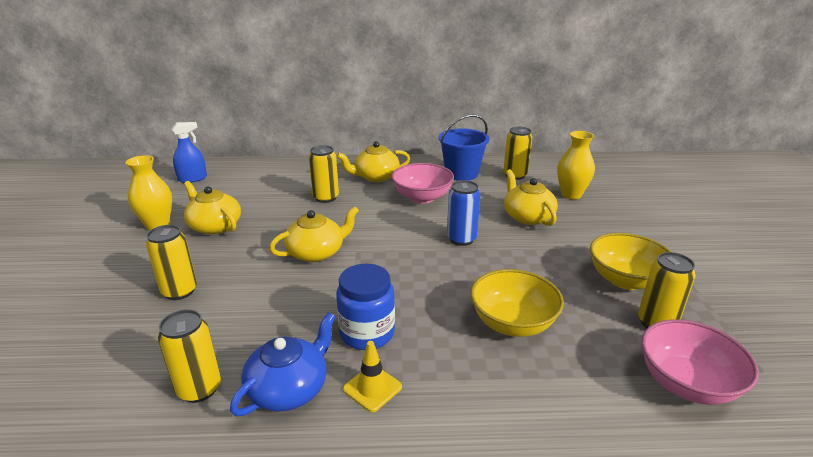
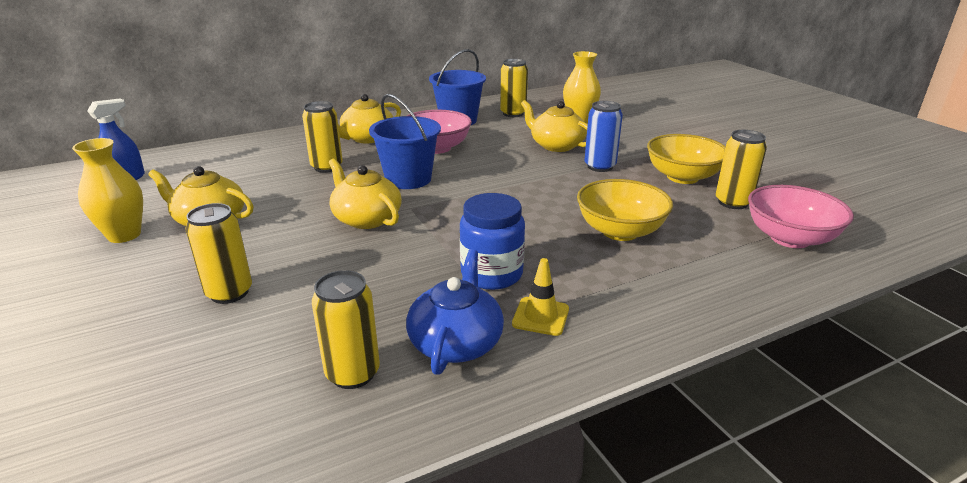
camera: 25 degrees left, 0 degrees up
yellow teapot [269,207,359,262] -> yellow teapot turned 75 degrees counterclockwise [329,158,402,229]
blue can [447,180,480,246] -> blue can moved to [585,101,623,172]
none -> blue bucket [369,94,441,189]

